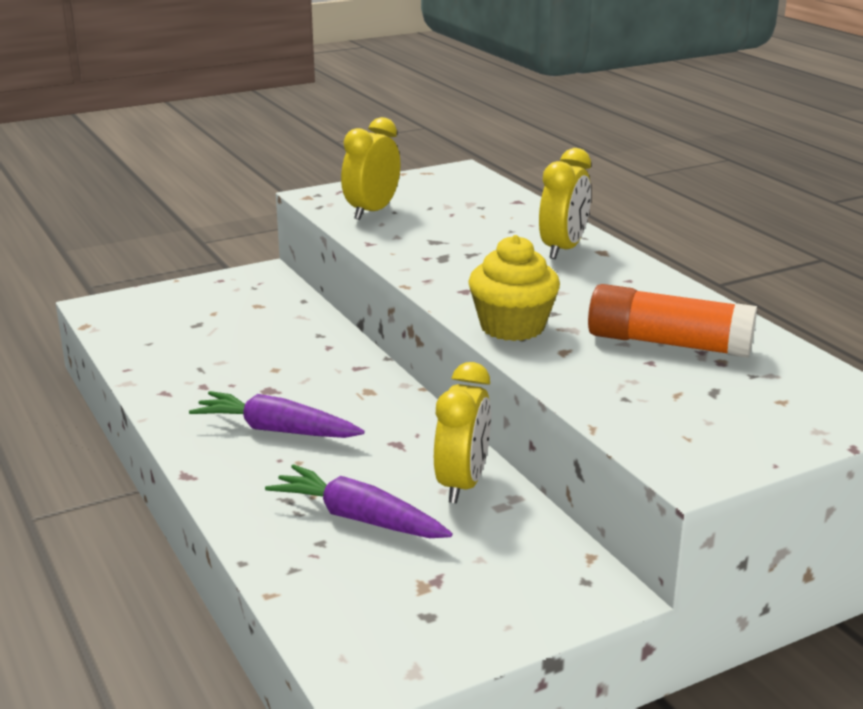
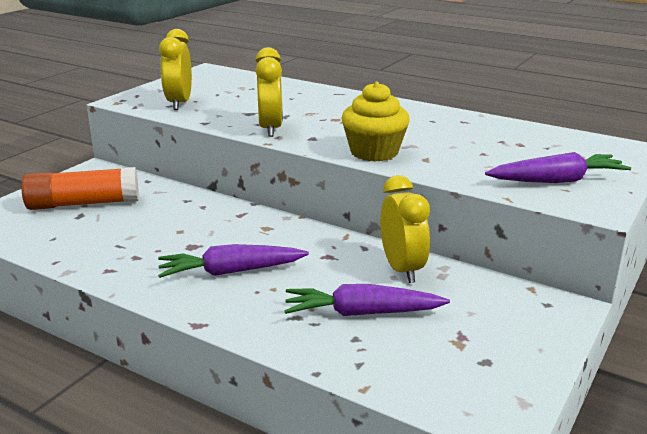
camera: 30 degrees left, 0 degrees up
yellow clock [539,148,591,259] -> yellow clock moved to [255,47,283,137]
orange glue stick [588,284,757,358] -> orange glue stick moved to [21,167,139,210]
none -> purple carrot [485,152,631,183]

